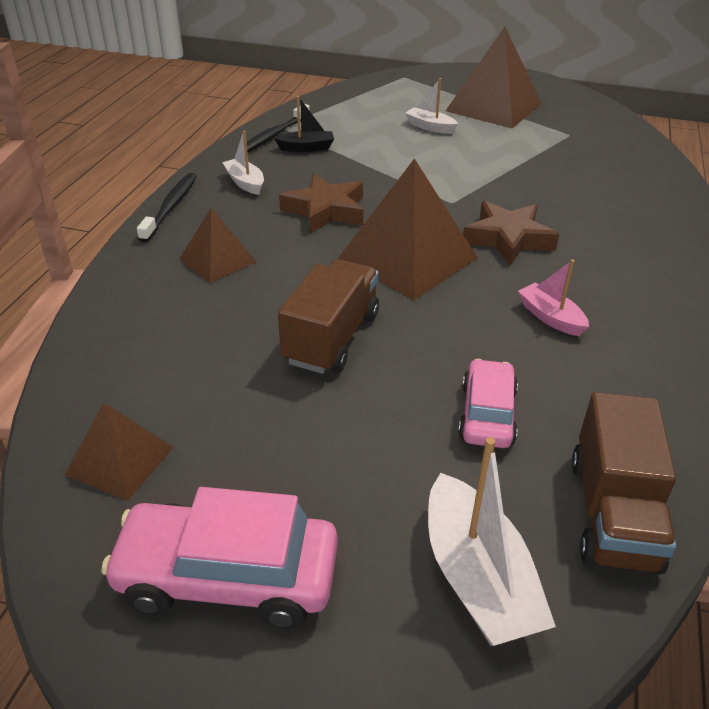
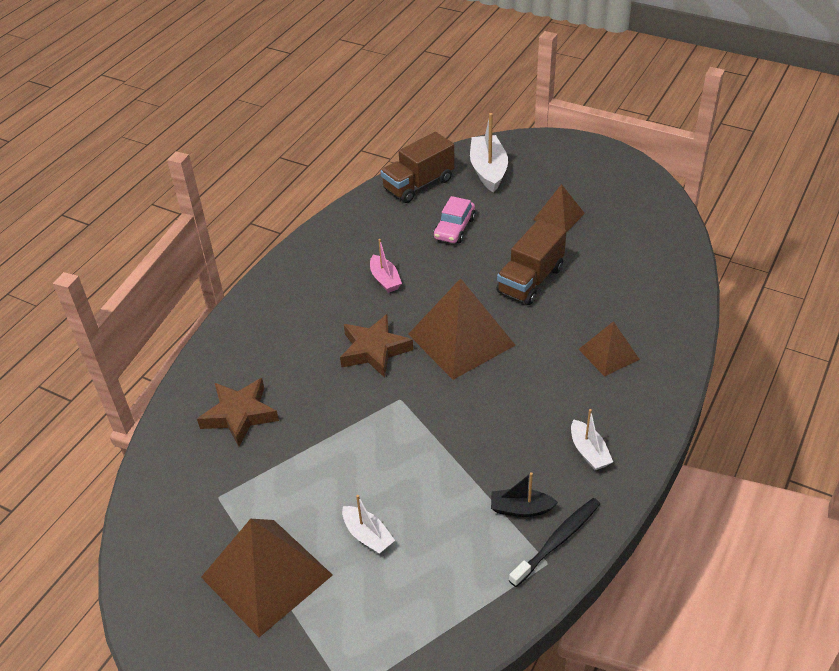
camera: 165 degrees left, 5 degrees up
brown pyramid [65,402,174,501] -> brown pyramid moved to [533,184,585,231]
pink car [101,487,338,629] -> none
black toothbrush [137,173,197,242] -> none
brown star [279,174,364,233] -> brown star moved to [197,378,279,447]
brown truck [572,392,676,574] -> brown truck turned 150 degrees counterclockwise [381,132,455,203]

